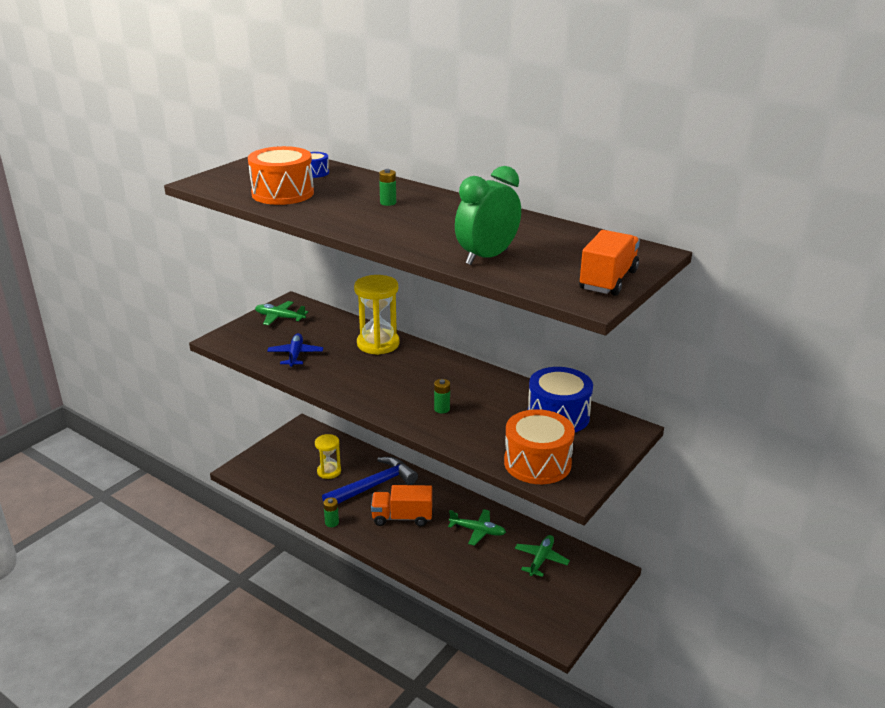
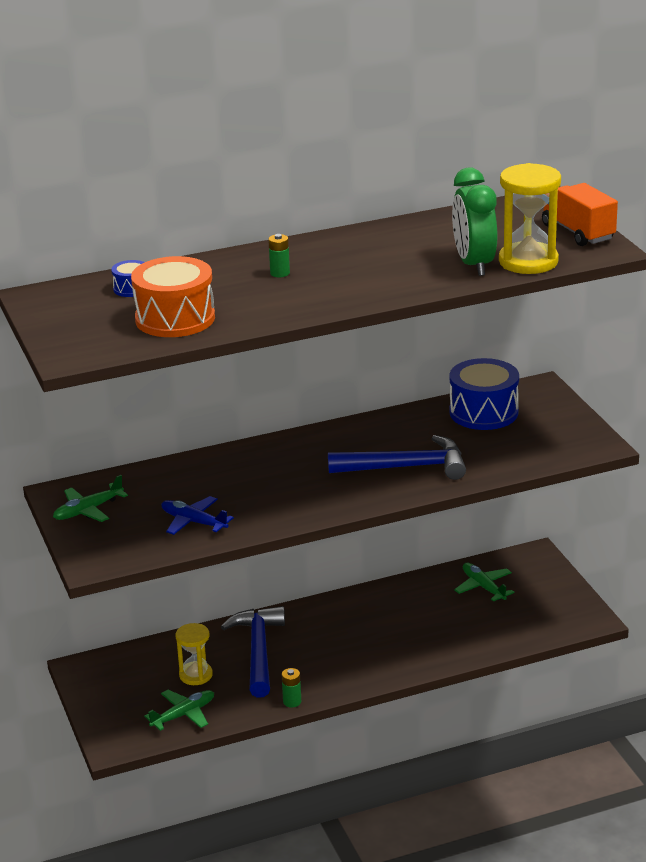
camera: 55 degrees left, 0 degrees up
yellow hourglass [354,275,400,355] -> yellow hourglass moved to [499,163,561,274]
orange truck [371,485,432,527] -> none
green battery [434,379,450,413] -> blue hammer [328,435,466,480]
green plane [448,509,506,546] -> green plane moved to [144,690,214,731]
orange drum [504,409,575,484] -> none

